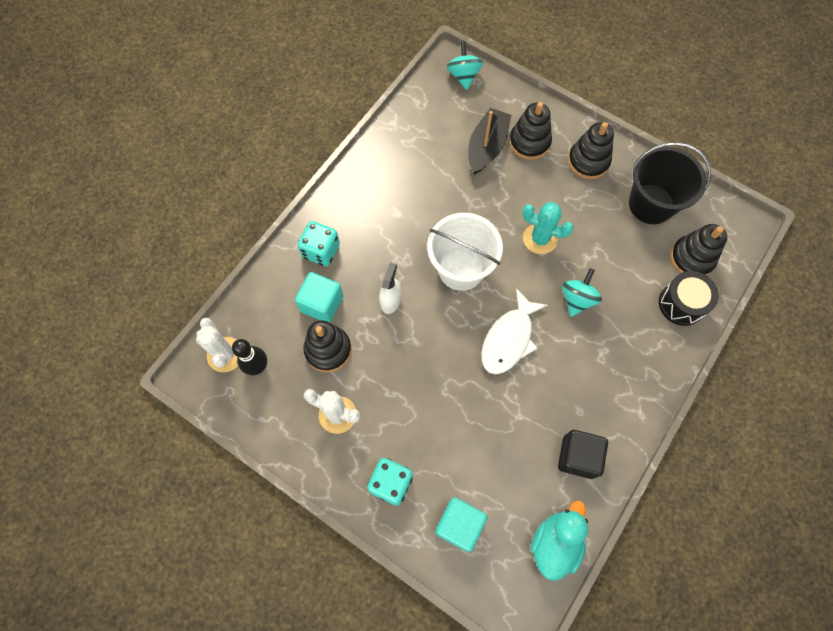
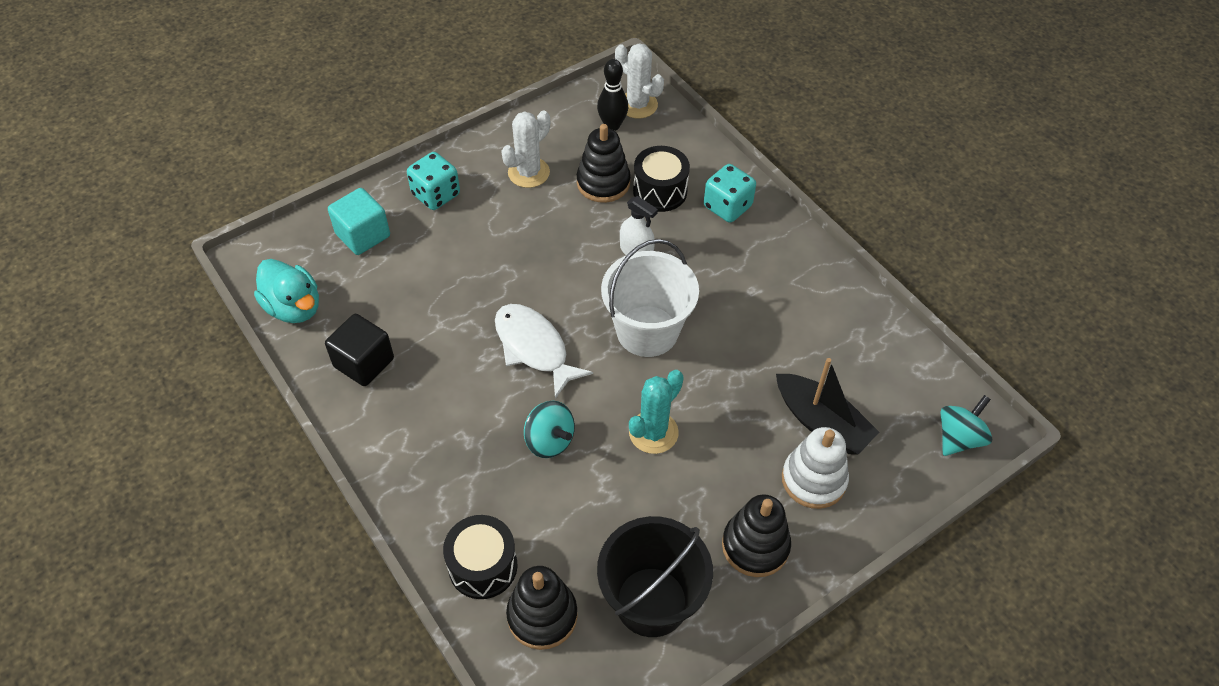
camera: 110 degrees right, 15 degrees down
white cactus [196,318,238,372] -> white cactus turned 45 degrees clockwise [615,43,664,119]
turquoise cube [295,272,343,323] -> black drum [633,146,690,212]
turquoise spinning top [447,41,483,90] -> turquoise spinning top turned 60 degrees counterclockwise [940,395,992,456]
black stacking toy [509,102,552,160] -> white stacking toy [782,427,849,509]

